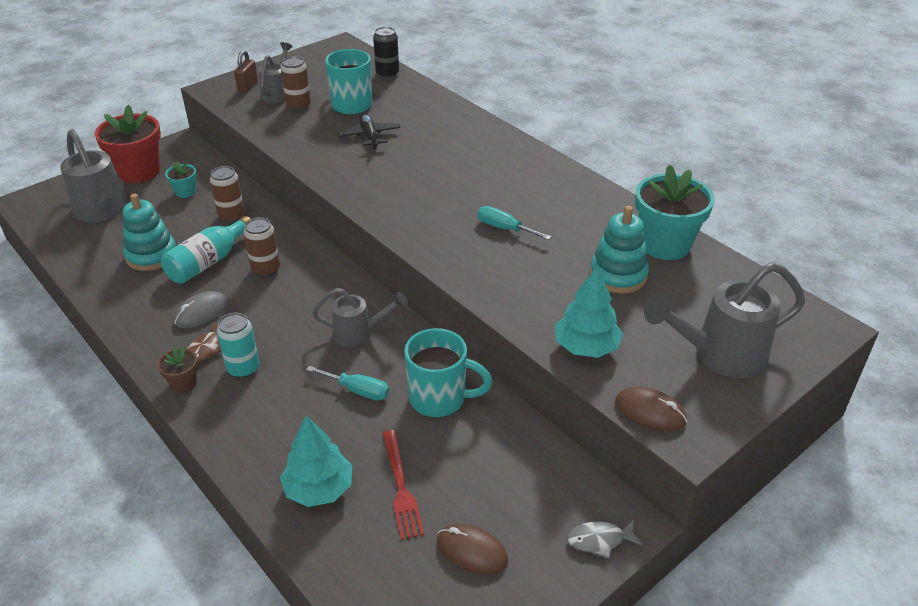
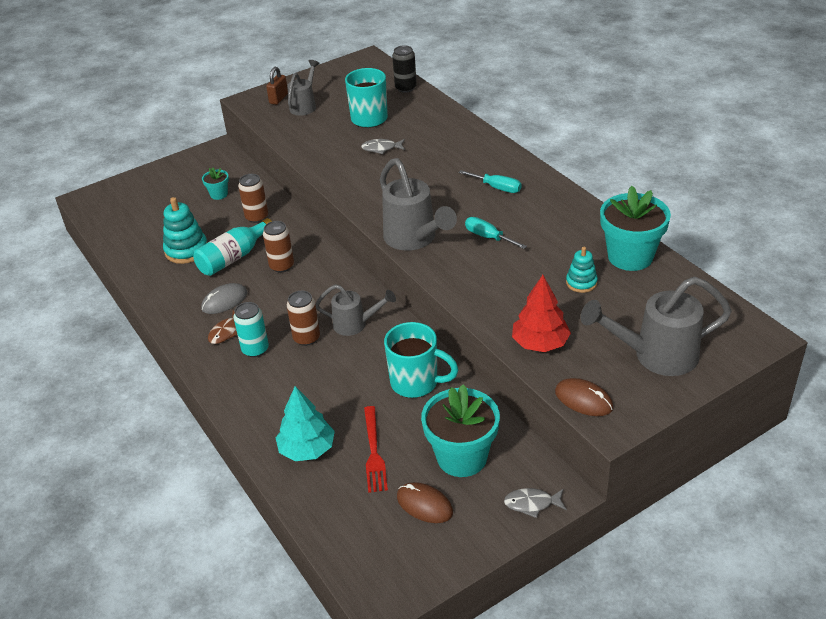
camera: 10 degrees right, 0 degrees up
grey watering can [61,129,127,223] -> grey watering can moved to [380,158,457,251]
red flower pot [95,105,161,183] -> none
brown flower pot [157,347,198,393] -> none
brown can [280,56,311,111] -> brown can moved to [287,291,320,346]
turquoise screwdriver [306,366,389,401] -> turquoise screwdriver moved to [458,170,522,193]
black plane [338,114,400,149] -> grey fish [361,139,405,154]
turquoise tree [555,267,623,358] -> red tree [512,275,571,352]
turquoise stacking toy [590,206,649,294] -> turquoise stacking toy [566,247,598,293], size x0.61
none -> turquoise flower pot [421,384,500,477]

